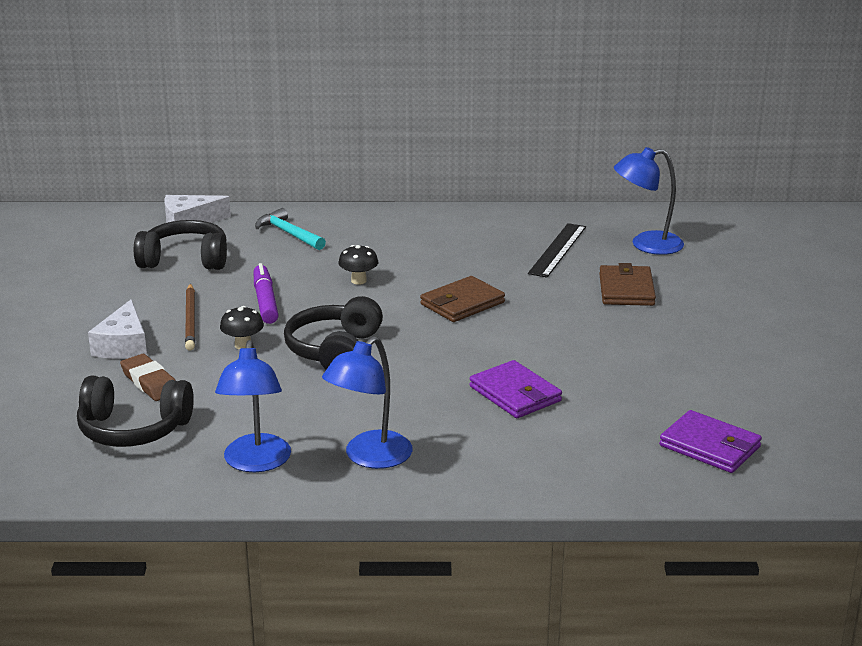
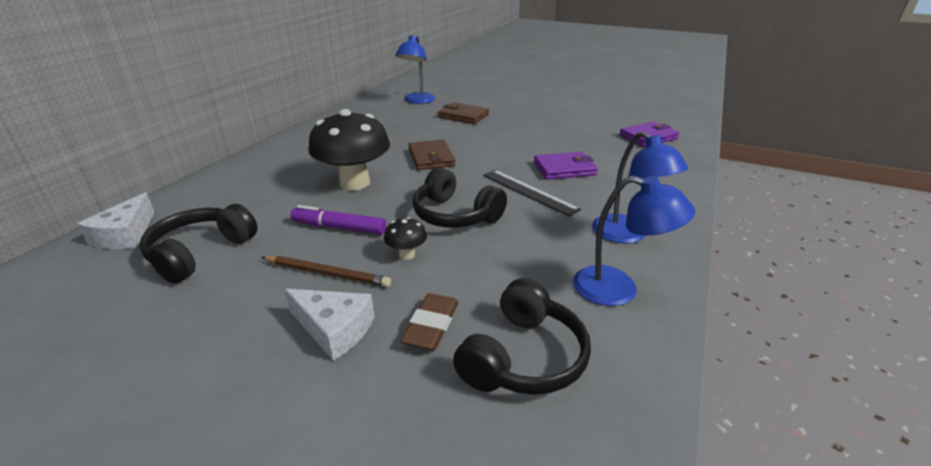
camera: 65 degrees left, 5 degrees up
brown eraser [120,354,176,401] -> brown eraser turned 60 degrees counterclockwise [401,293,459,350]
turquoise hammer [255,208,326,250] -> none
black mushroom [338,245,378,285] -> black mushroom [308,109,390,191], size x2.31
black ruler [528,223,586,278] -> black ruler moved to [483,170,581,216]

